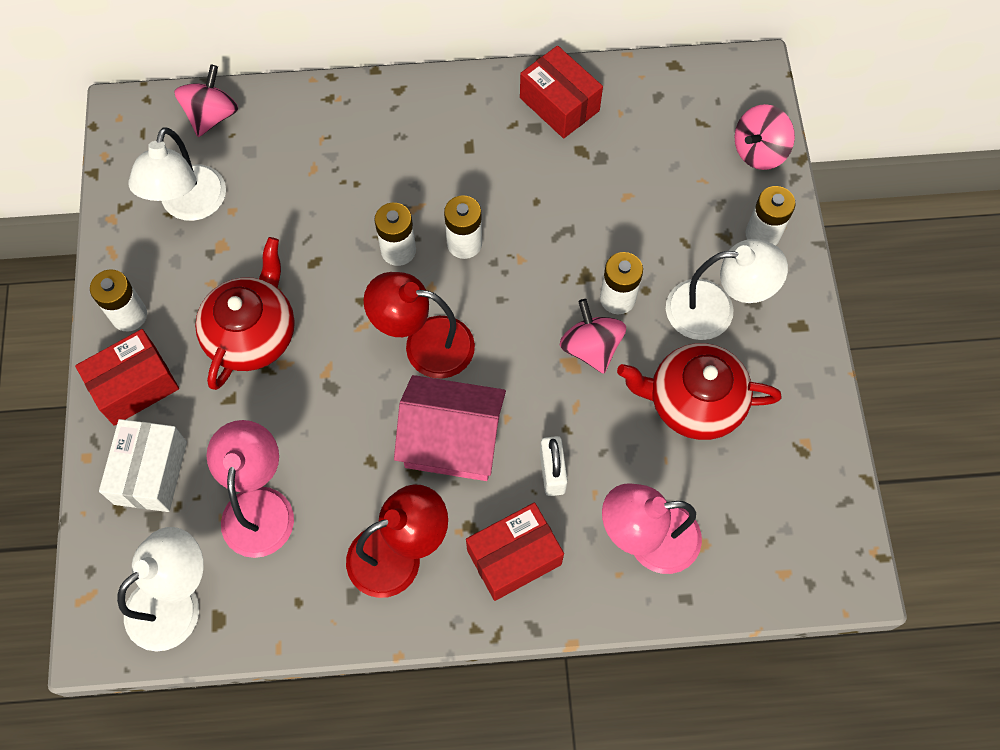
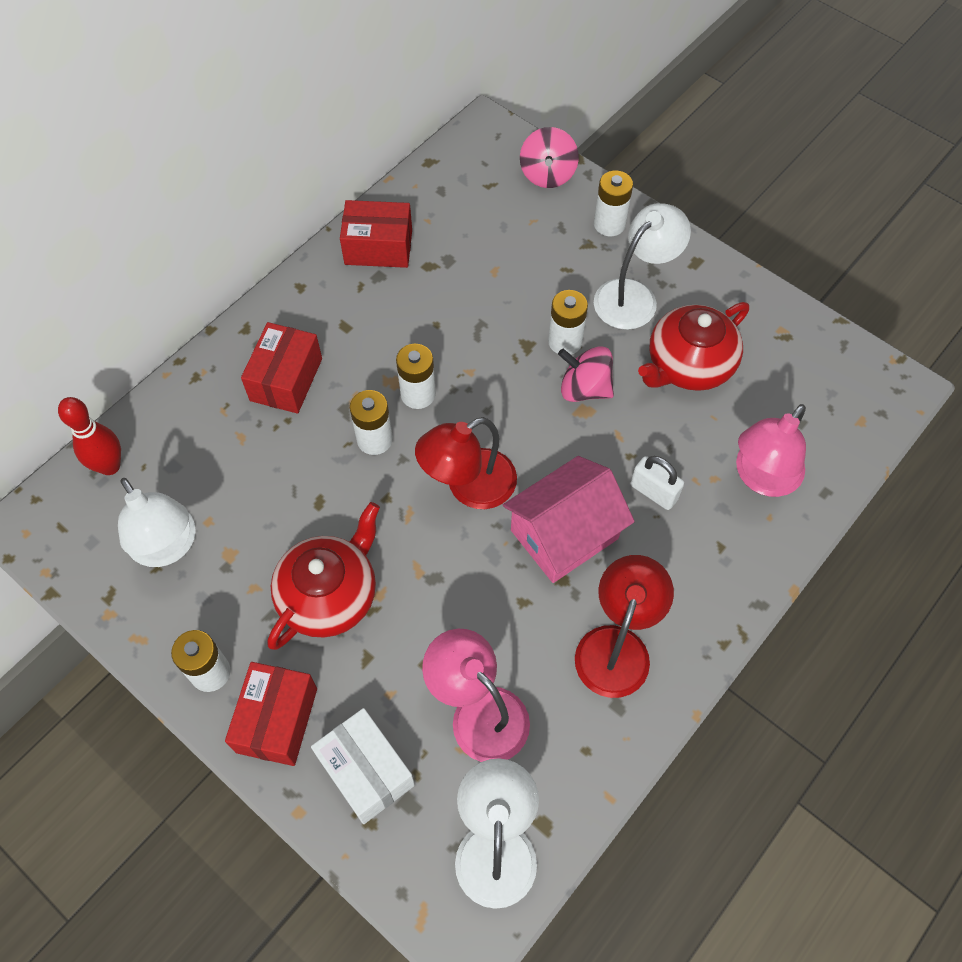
camera: 45 degrees left, 5 degrees down
pink spinning top [174,64,238,137] -> red bowling pin [58,397,121,475]
red teapot [195,237,295,390] -> red teapot turned 60 degrees clockwise [267,502,380,650]
red box [466,503,564,601] -> red box moved to [241,322,322,414]

